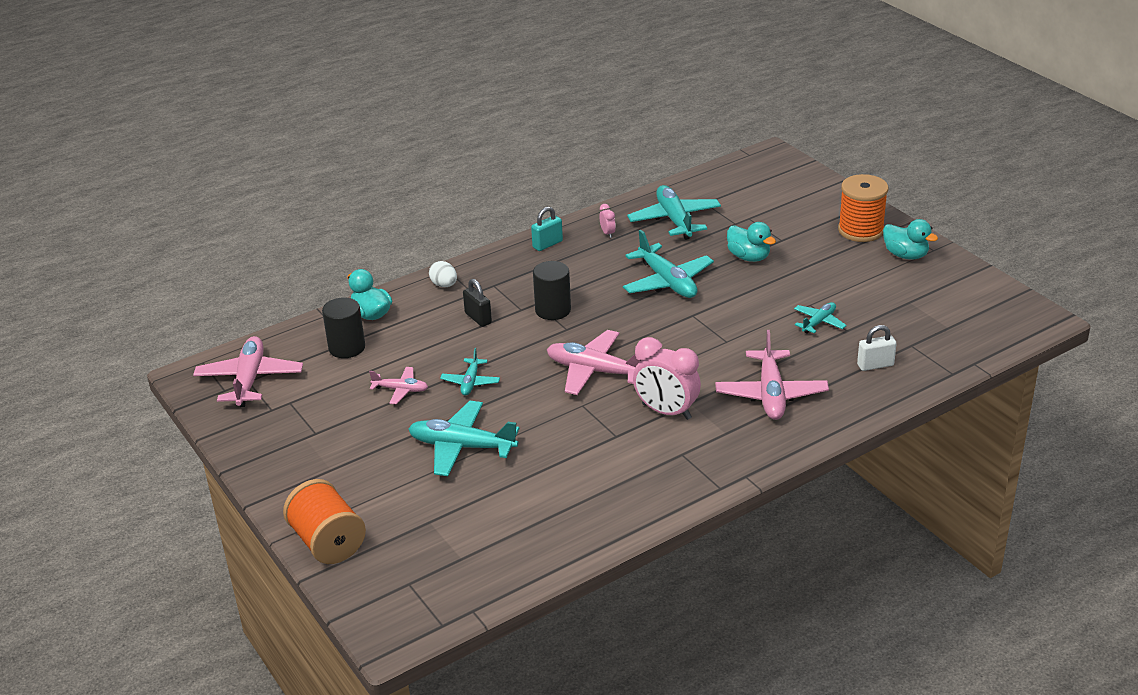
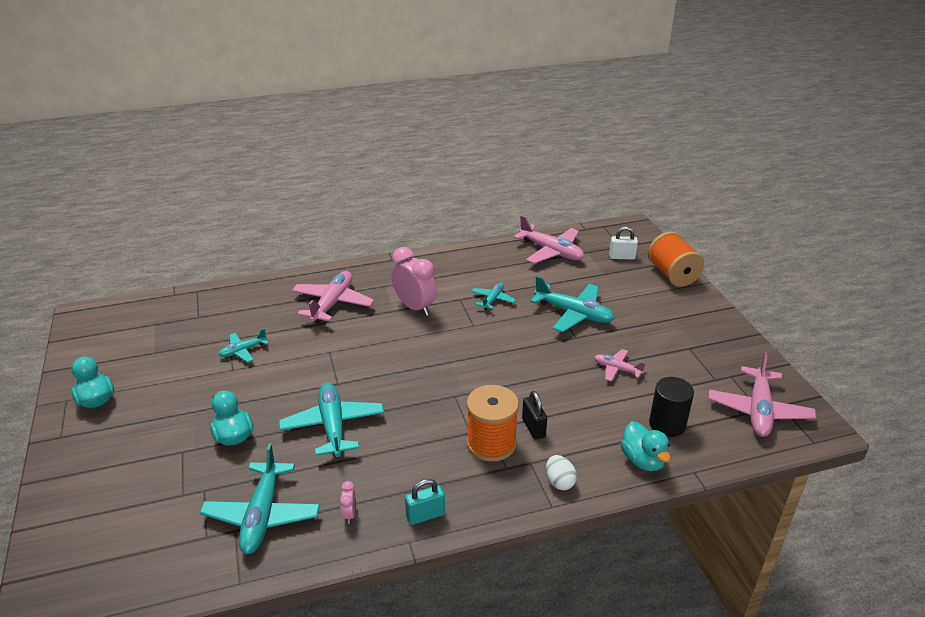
camera: 165 degrees left, 0 degrees up
turquoise plane [440,348,500,396] -> turquoise plane moved to [471,283,516,310]
black cylinder [533,261,571,320] -> none
pink plane [547,330,641,395] -> pink plane moved to [513,215,584,264]
orange spool [838,174,888,242] -> orange spool moved to [466,385,519,462]
white padlock [857,325,897,371] -> white padlock moved to [609,226,638,260]

